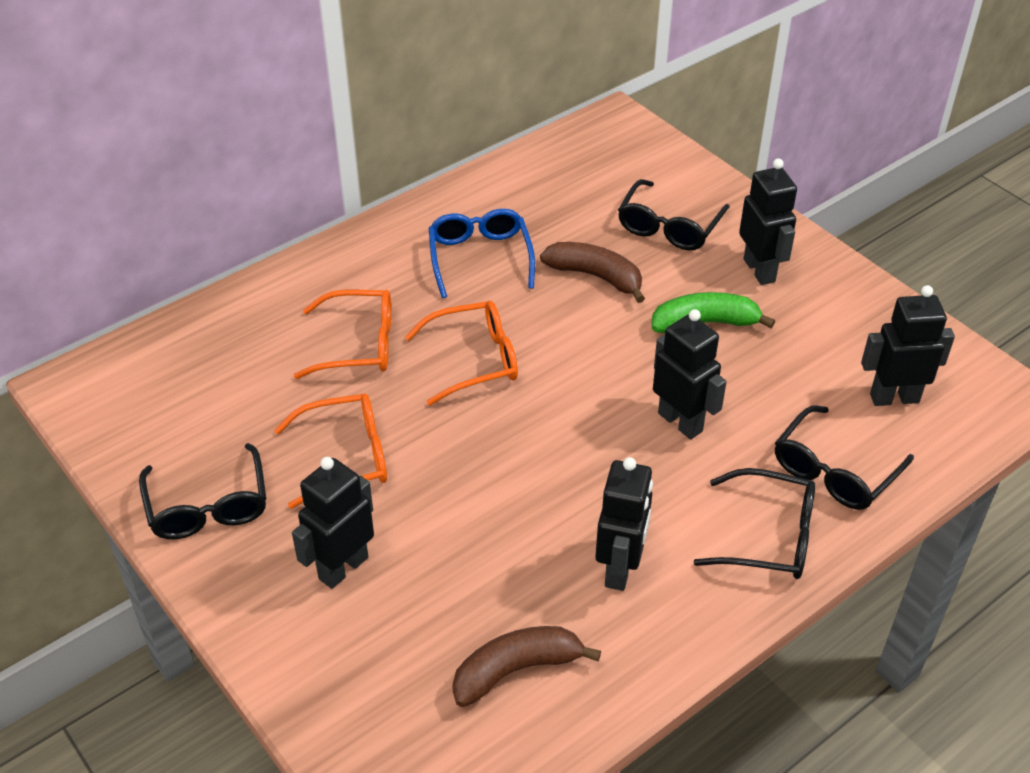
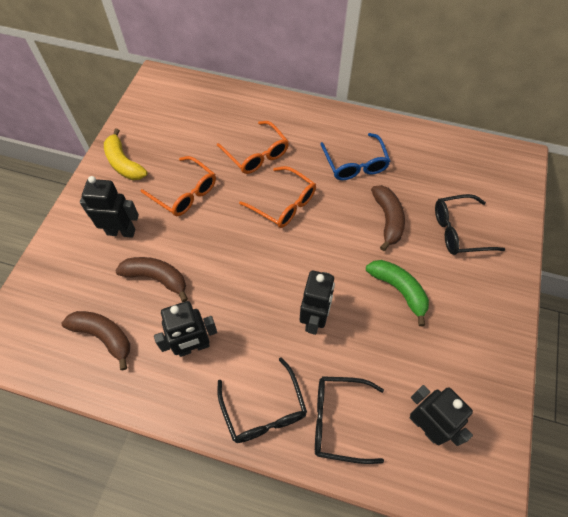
camera: 55 degrees right, 15 degrees up
black glasses [139,443,267,539] -> yellow banana [104,129,148,180]
blue glasses [429,209,535,298] -> blue glasses turned 120 degrees clockwise [320,133,391,180]
black robot [739,158,797,285] -> none
none -> brown banana [115,257,188,302]

